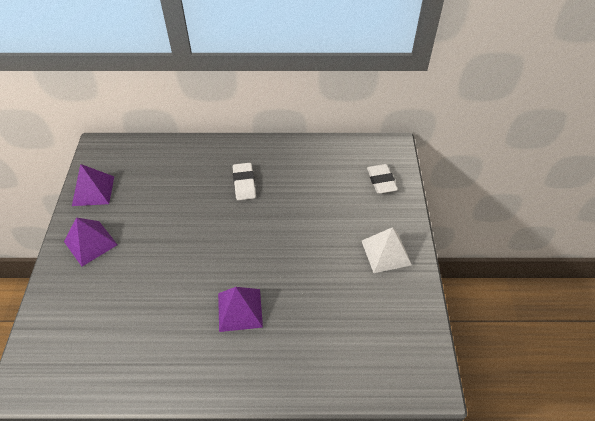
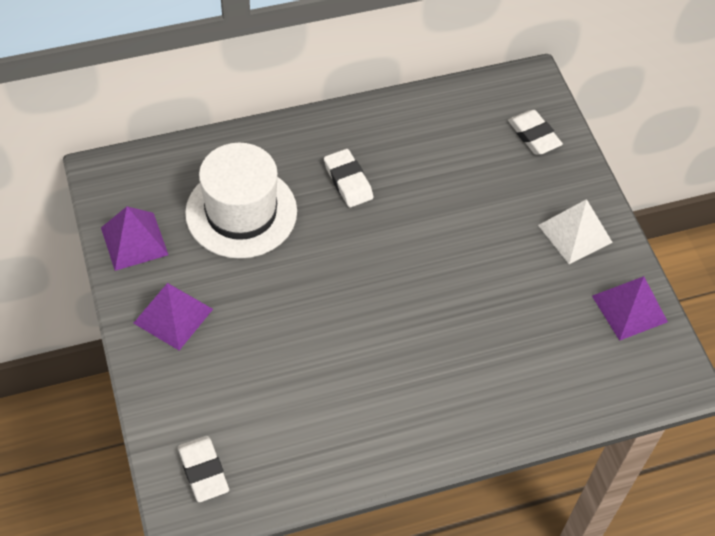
camera: 20 degrees left, 5 degrees up
purple pyramid [218,287,263,332] -> purple pyramid moved to [592,276,668,341]
none -> white eraser [178,436,229,502]
none -> white hat [185,143,297,259]

